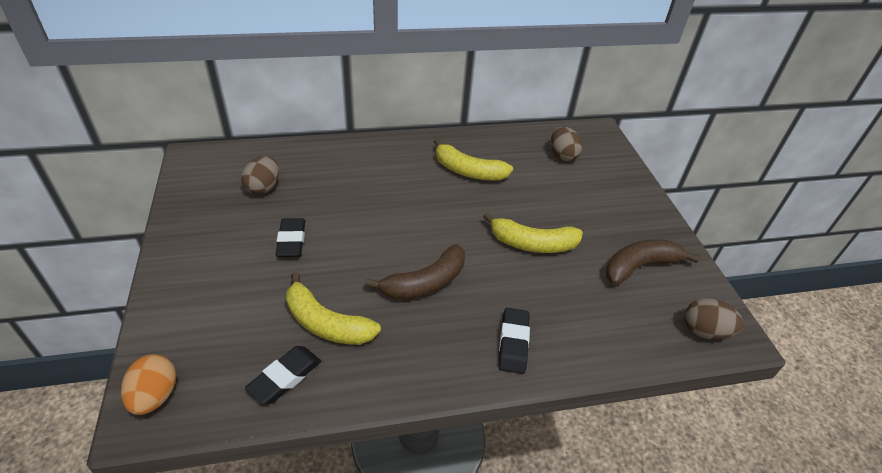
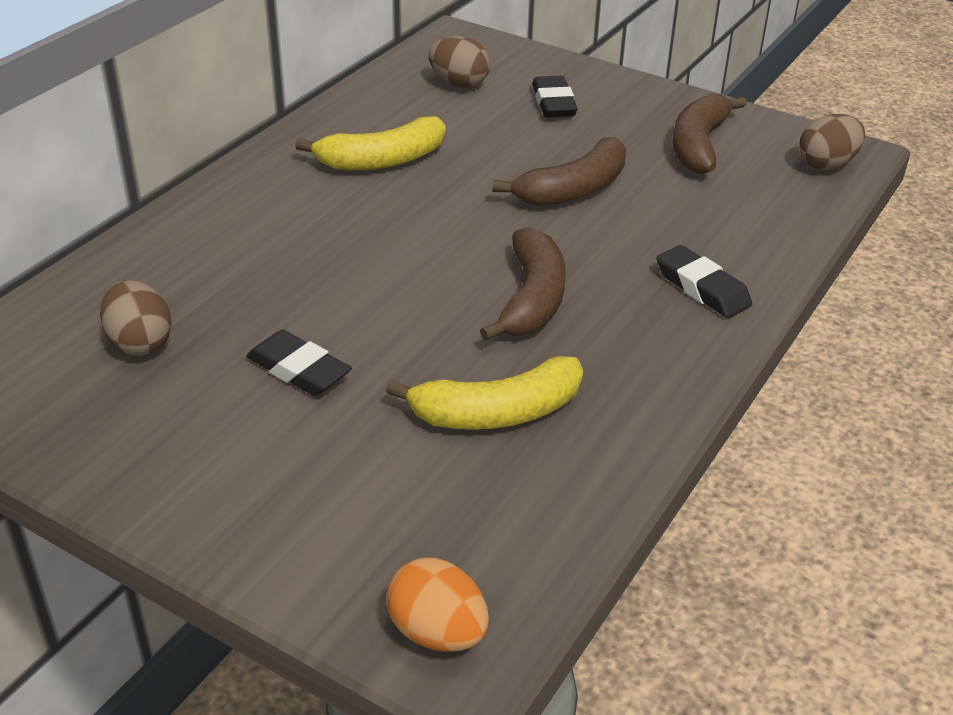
camera: 45 degrees left, 5 degrees down
black eraser [245,346,321,404] -> black eraser moved to [532,76,578,117]
yellow banana [483,212,583,253] -> brown banana [493,137,626,206]

